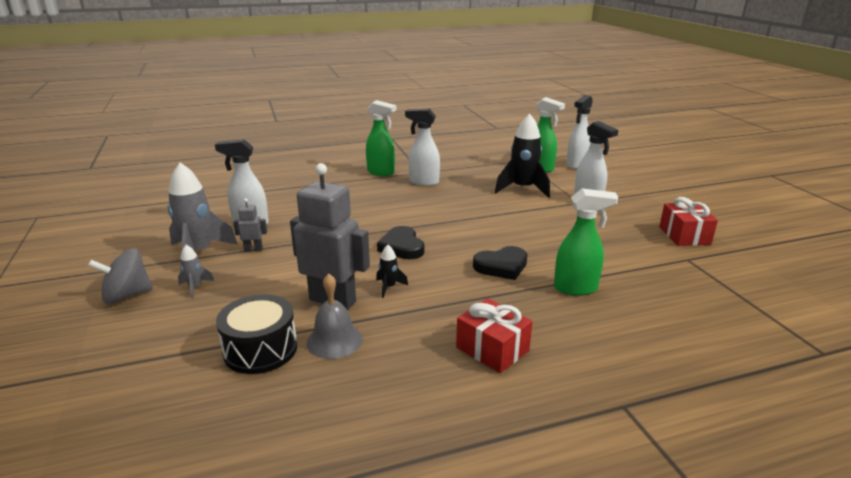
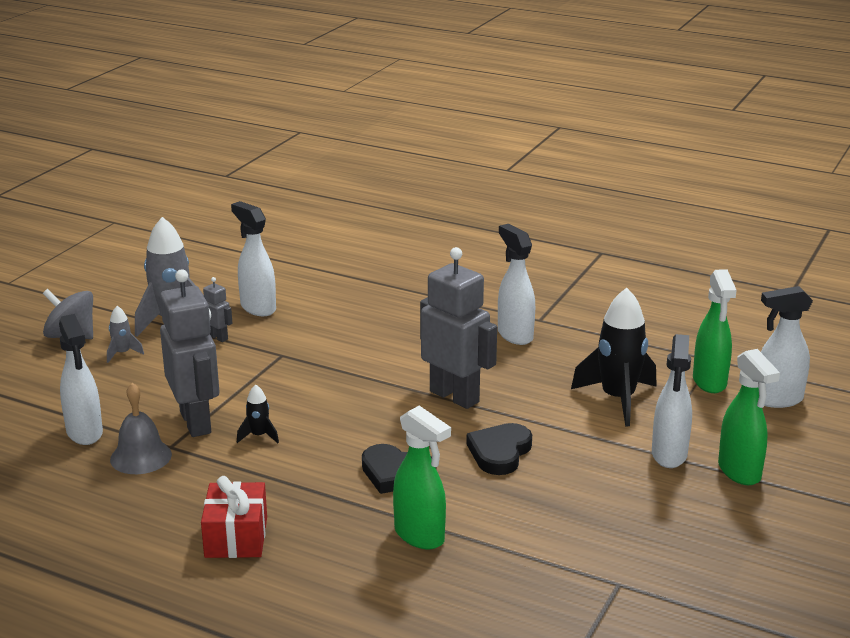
camera: 45 degrees right, 0 degrees up
black drum [216,294,297,374] -> white spray bottle [59,314,103,445]
green spray bottle [366,100,396,176] -> green spray bottle moved to [718,349,780,485]
black heart [377,226,424,259] -> black heart moved to [466,423,532,475]
red gift [659,197,718,246] -> none
none -> grey robot [420,247,497,409]

